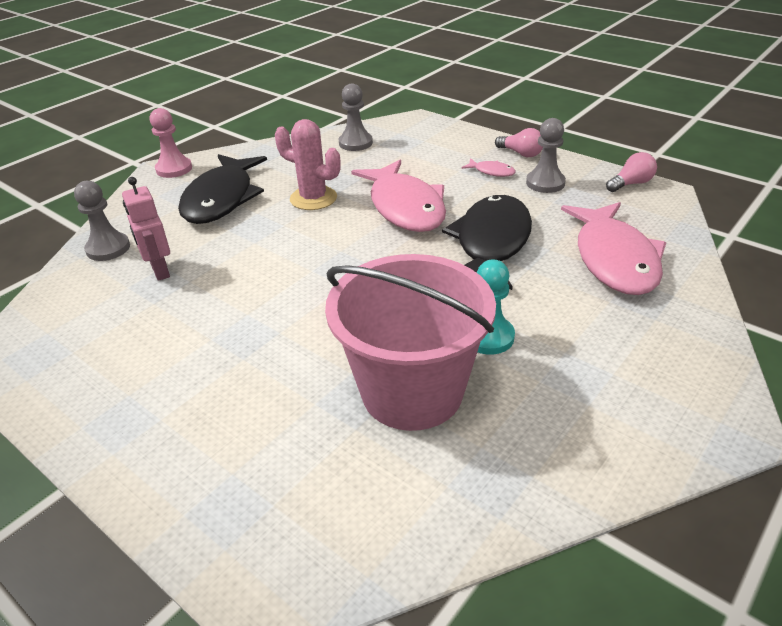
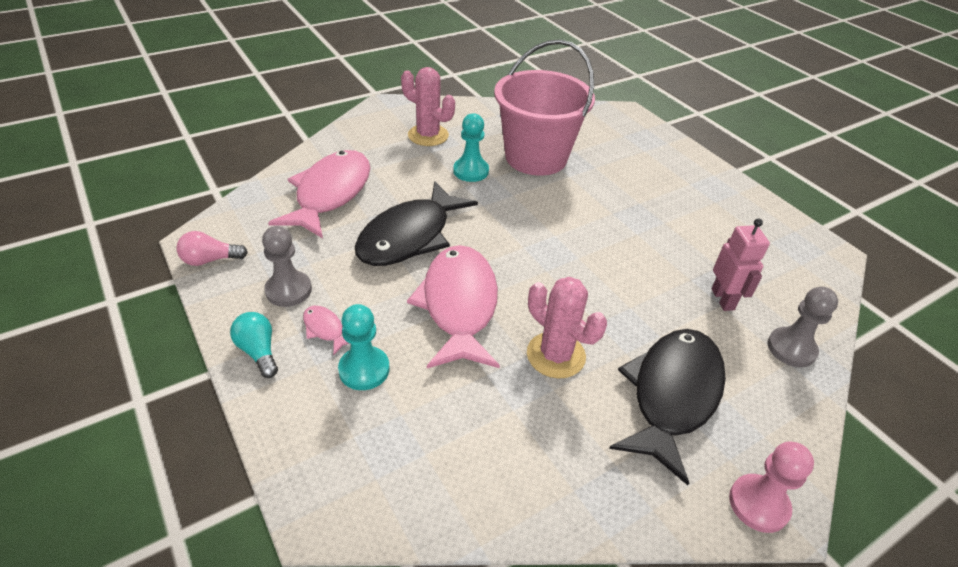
camera: 165 degrees left, 5 degrees up
grey pawn [339,83,373,151] -> none
pink light bulb [495,128,543,157] -> turquoise light bulb [230,312,278,378]
none -> turquoise pawn [338,304,390,390]
none -> pink cactus [401,67,455,146]

